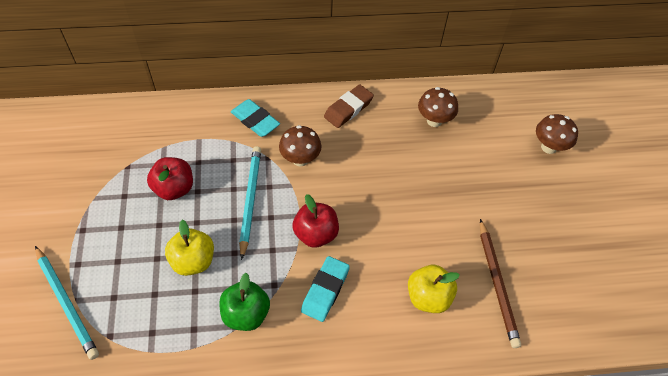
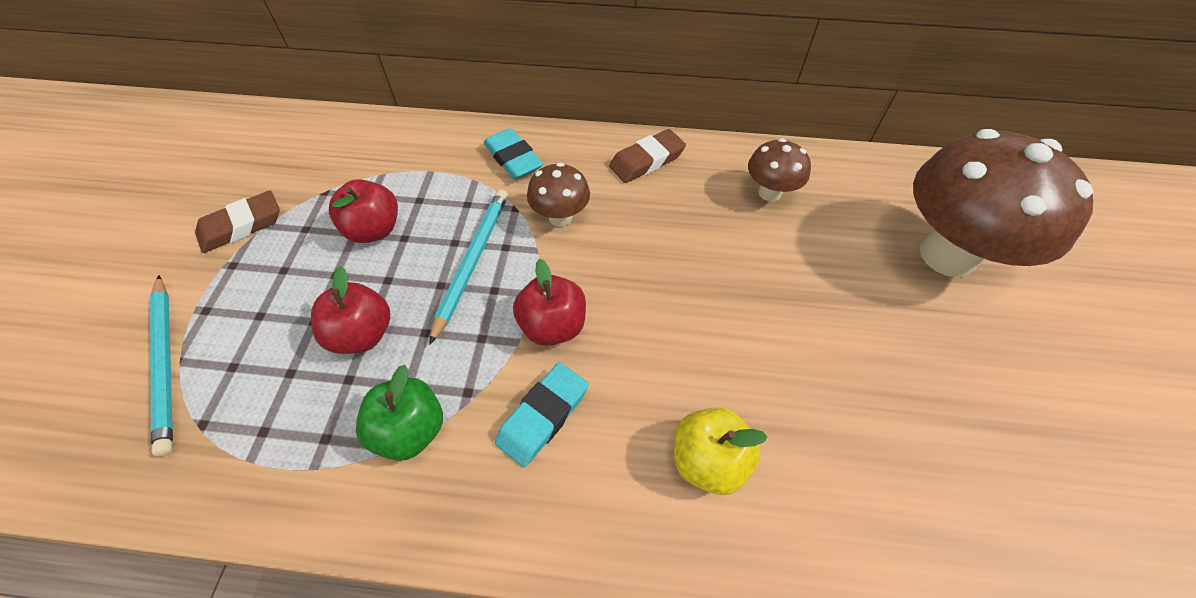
camera: 15 degrees right, 0 degrees up
yellow apple [165,220,214,276] -> red apple [311,266,390,354]
brown pencil [480,219,521,348] -> none
brown mushroom [536,114,578,154] -> brown mushroom [913,129,1094,277], size x2.14
none -> brown eraser [195,191,279,253]

